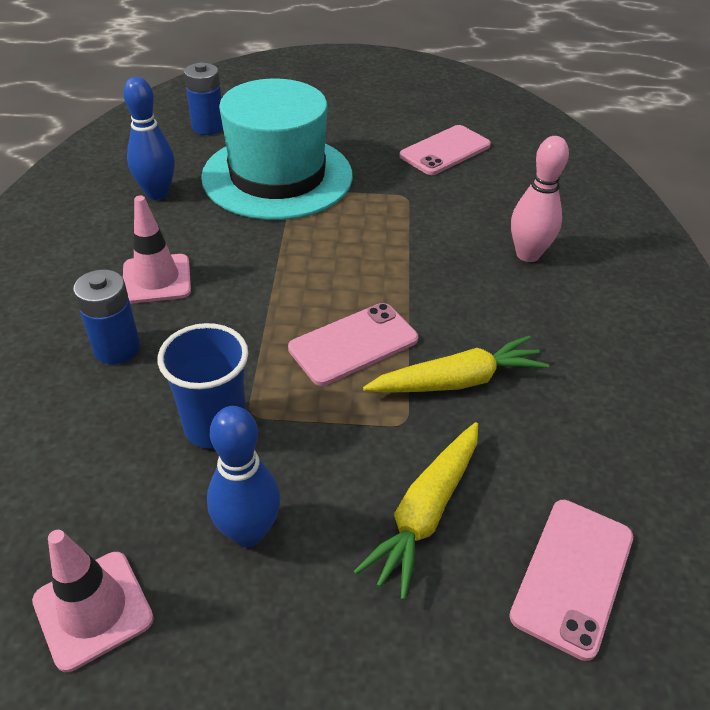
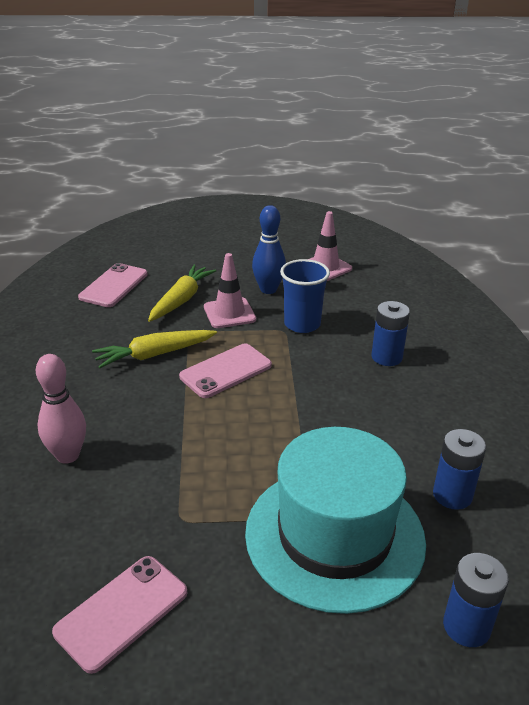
camera: 175 degrees right, 10 degrees down
blue bowling pin [123,77,175,200] -> blue battery [433,429,486,510]
pink traffic cone [123,196,191,304] -> pink traffic cone moved to [204,253,256,328]

